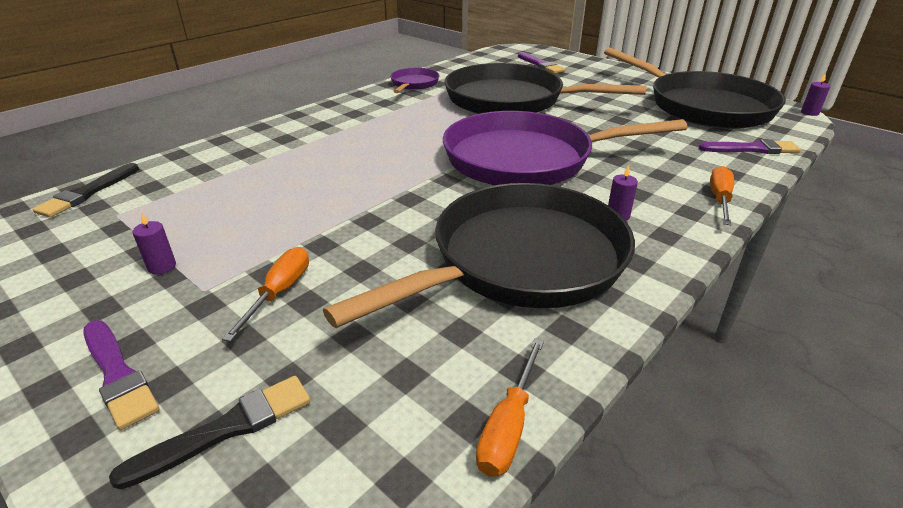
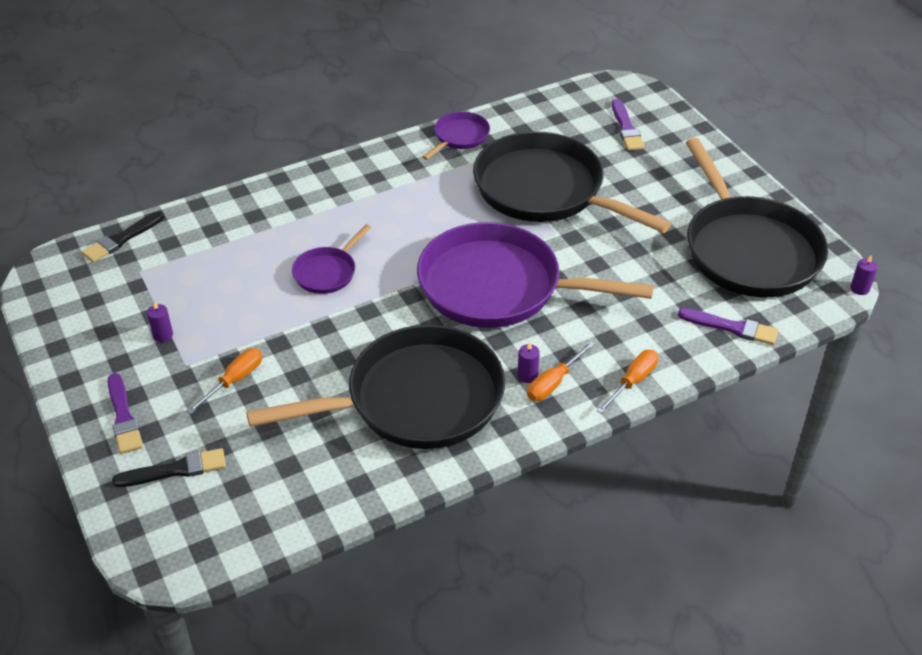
camera: 20 degrees right, 10 degrees up
orange screwdriver [476,338,544,477] -> orange screwdriver moved to [527,341,595,401]
none -> purple pan [292,224,372,294]

